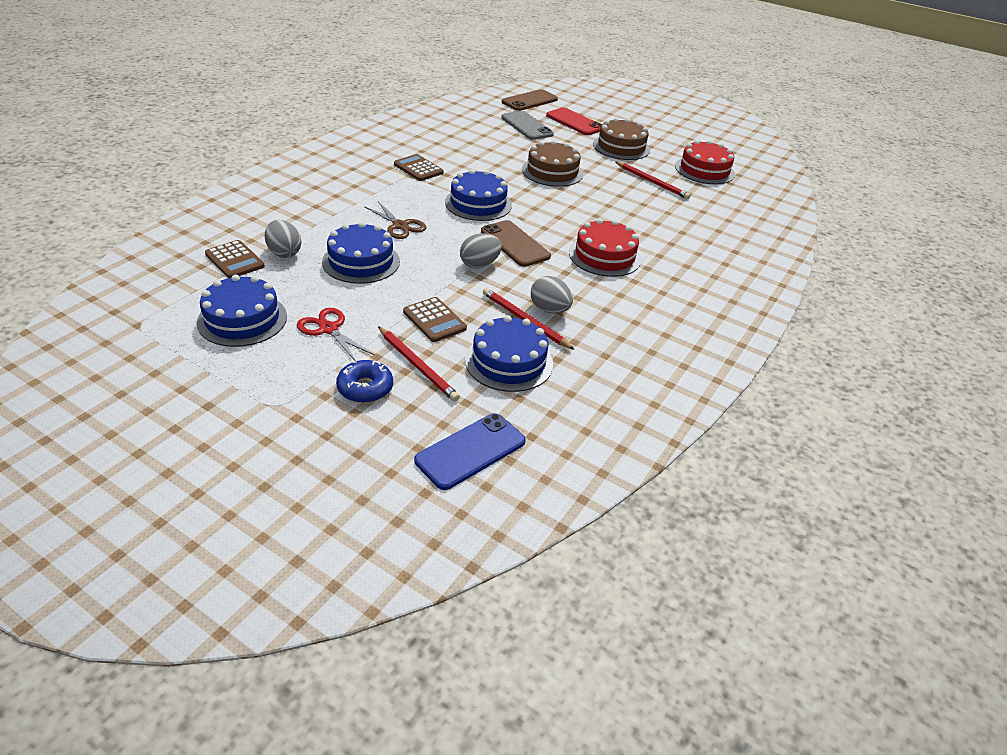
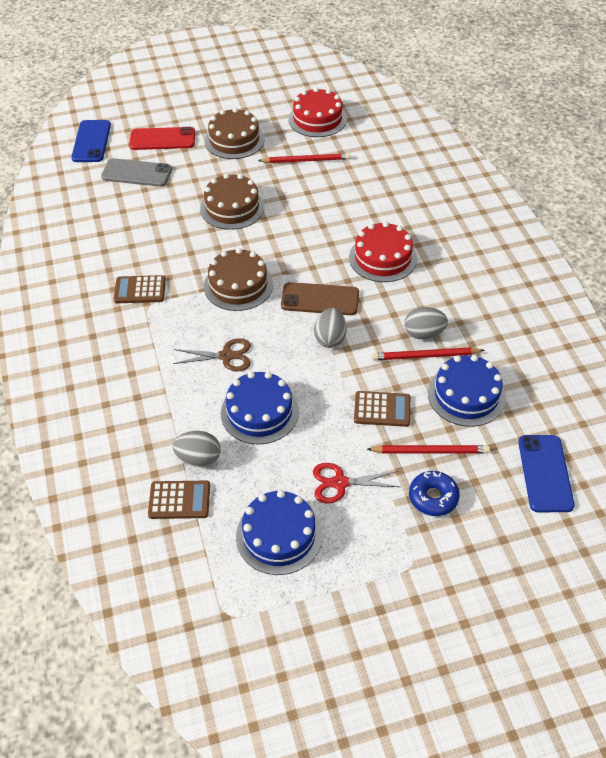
camera: 45 degrees left, 10 degrees up
blue cake [445,169,512,221] -> brown cake [204,248,273,311]
brown phone [502,89,558,111] -> blue phone [71,120,111,162]

